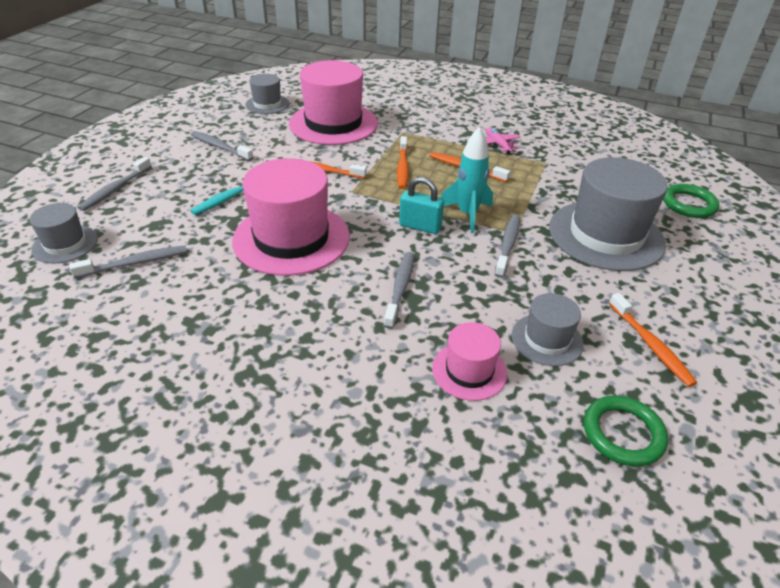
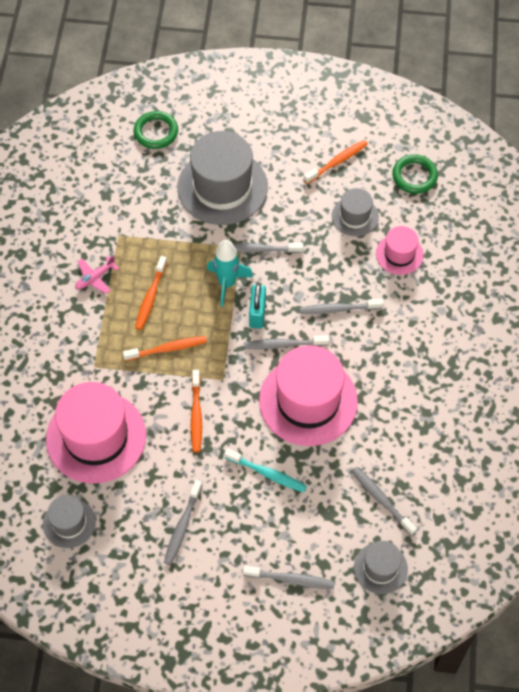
camera: 105 degrees left, 20 degrees up
none -> grey toothbrush [245,335,329,349]

